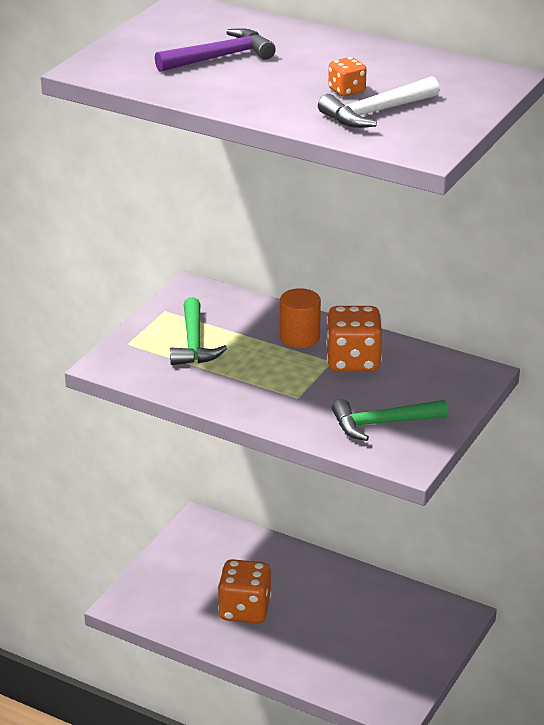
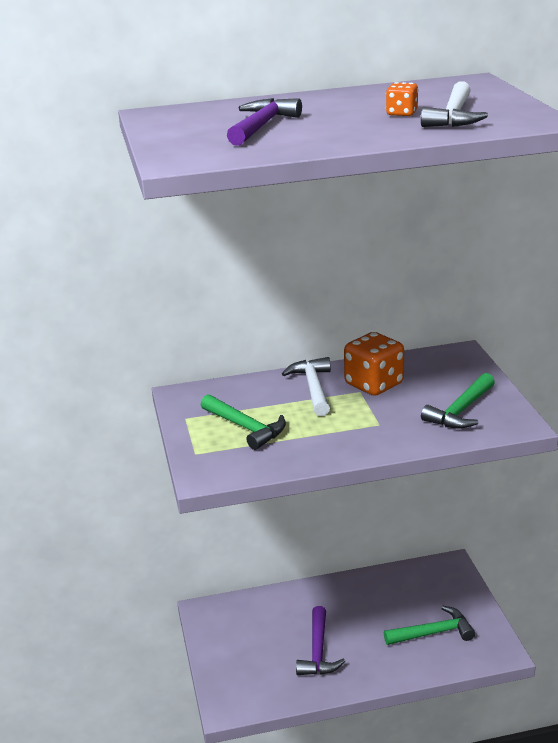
camera: 40 degrees left, 5 degrees down
orange dice [217,559,272,623] -> purple hammer [296,606,345,675]
orange cylinder [280,288,321,348] -> white hammer [282,357,331,416]
none -> green hammer [384,606,475,645]

